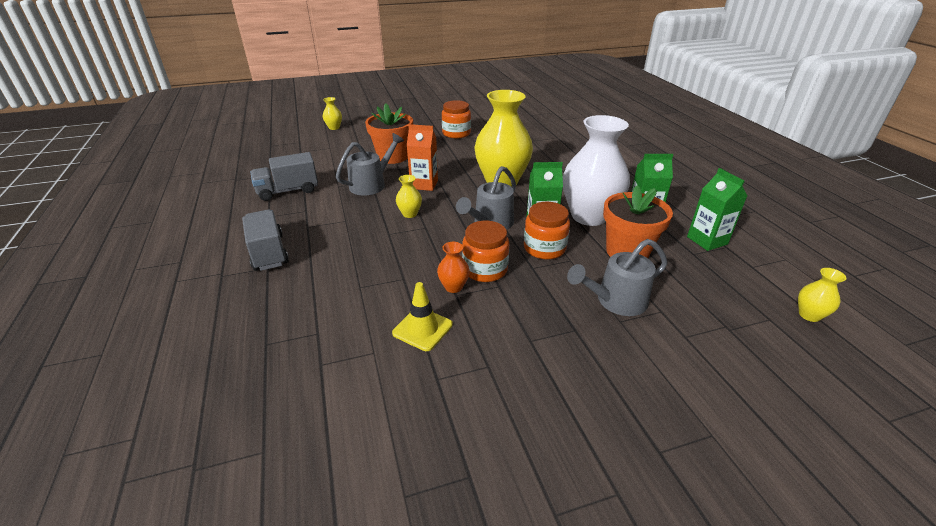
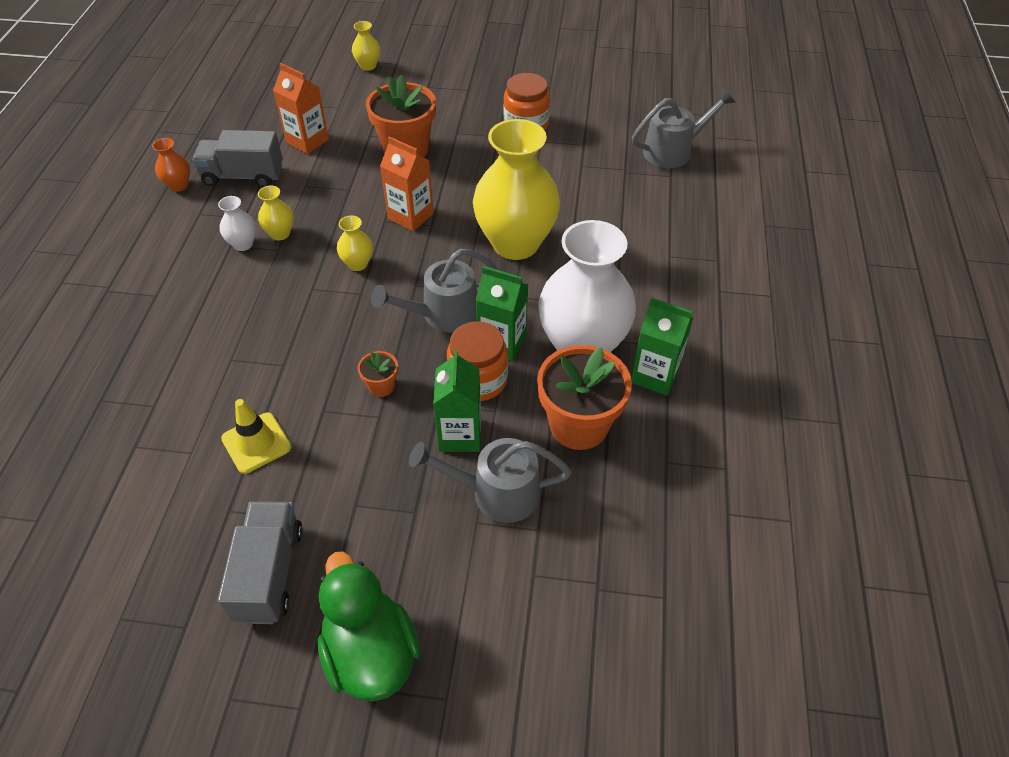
camera: 25 degrees right, 15 degrees up
grey truck [242,209,289,271] -> grey truck moved to [218,501,303,624]
grey watering can [336,133,404,196] -> grey watering can moved to [632,89,735,168]
orange vase [437,242,470,293] -> orange vase moved to [152,138,190,192]
orange jar [462,221,509,282] -> orange flower pot [358,351,398,397]
green carton [687,168,747,251] -> green carton moved to [433,350,481,452]
yellow vase [798,268,846,322] -> yellow vase moved to [258,186,294,240]
none -> white vase [218,196,256,251]
none -> orange carton [273,63,329,154]
none -> green duck [318,551,420,701]

